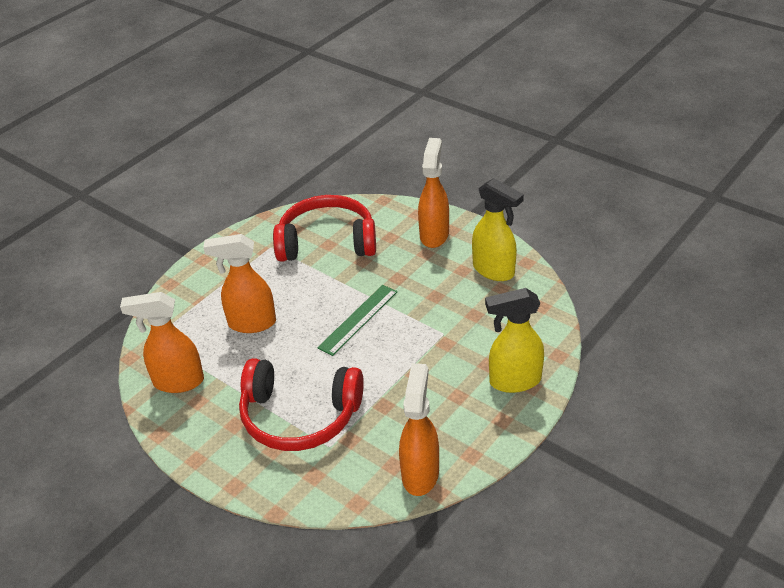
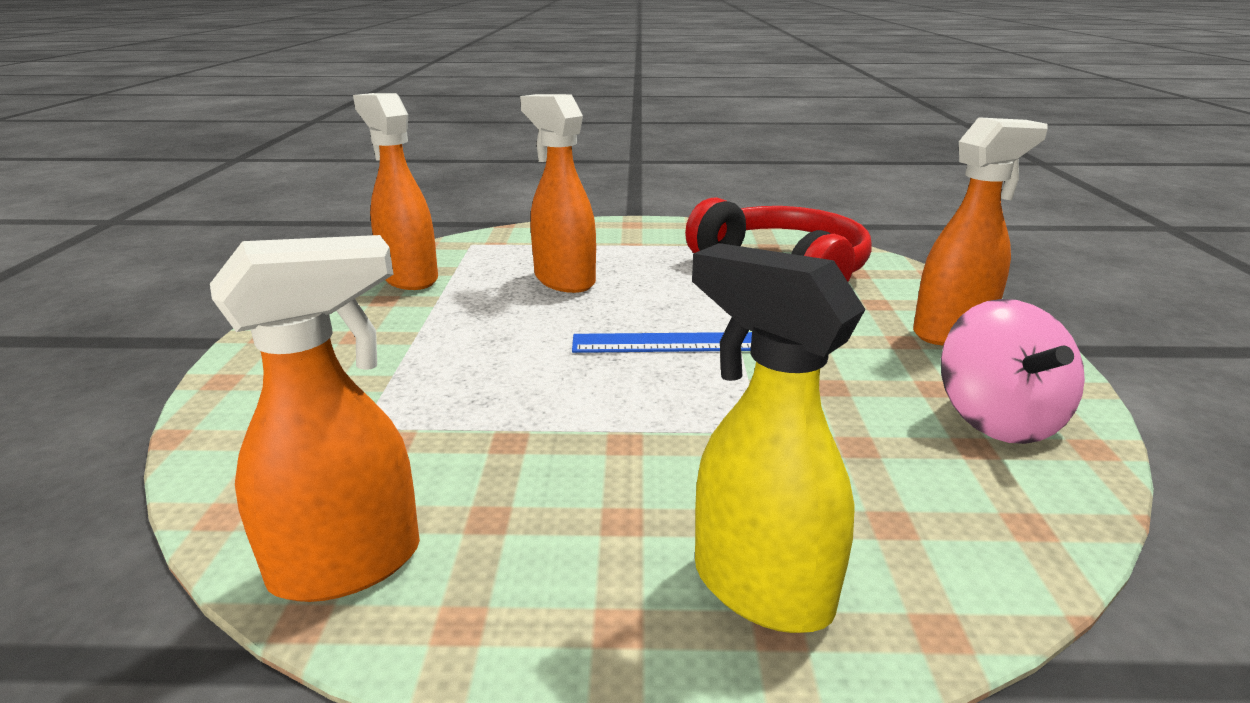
camera: 50 degrees right, 15 degrees down
red headphones [239,358,364,451] -> none
green ruler [317,285,398,356] -> blue ruler [572,332,752,353]
yellow spray bottle [472,178,524,281] -> pink spinning top [941,299,1085,444]

